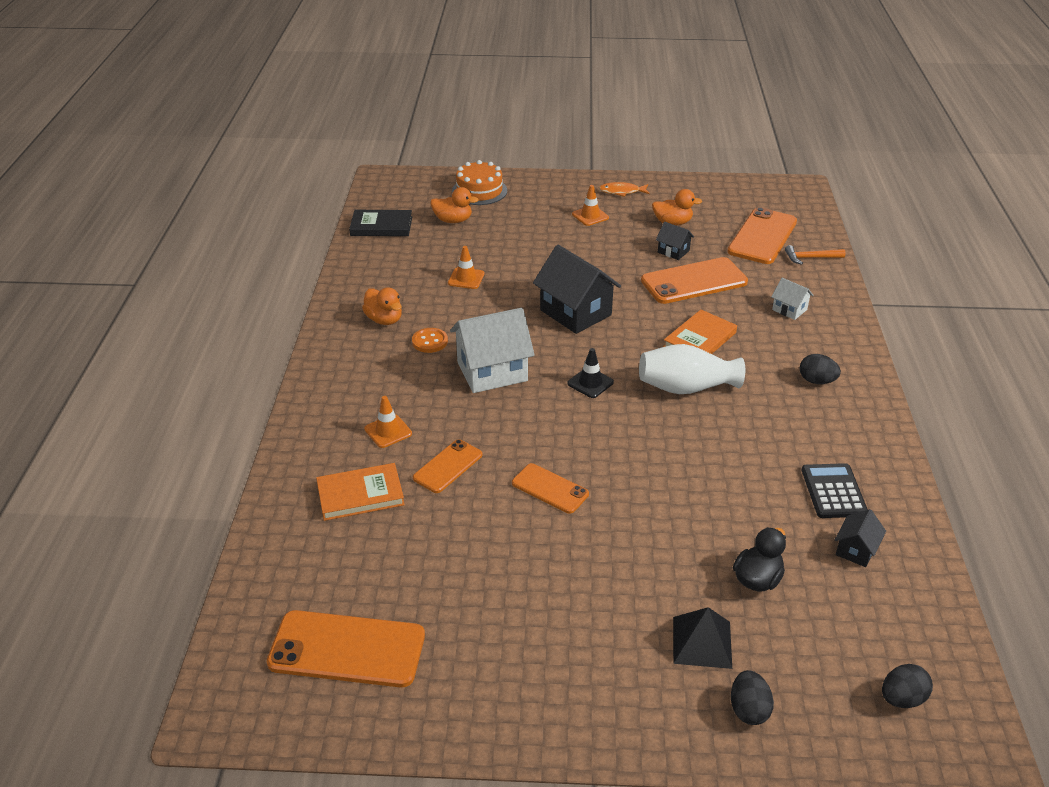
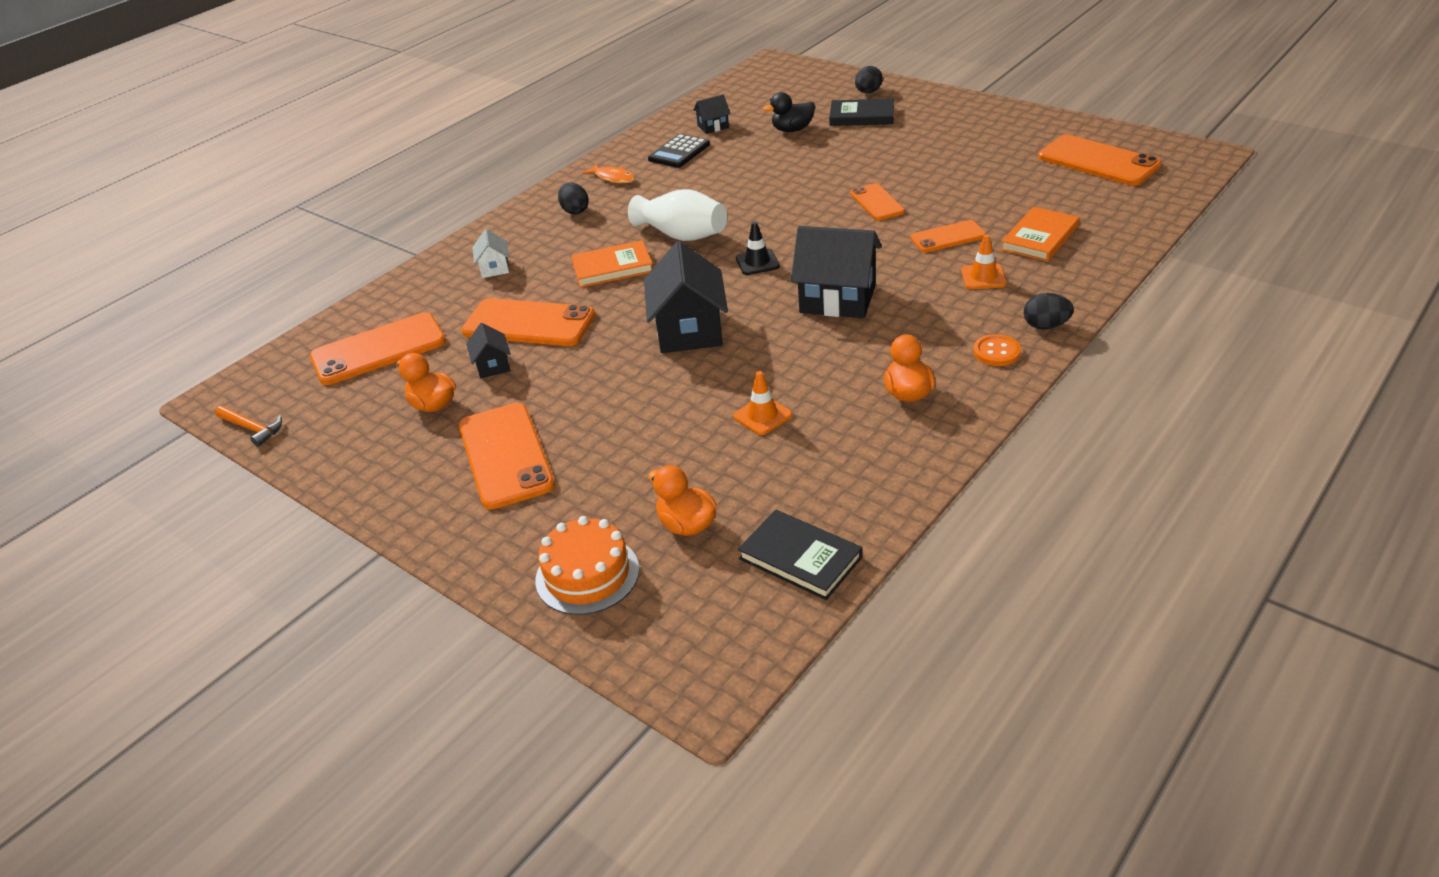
camera: 140 degrees left, 0 degrees up
orange book [316,463,405,521] -> orange book turned 75 degrees counterclockwise [1001,207,1080,262]
orange button [412,328,448,353] -> orange button moved to [973,334,1021,366]
white house [450,308,535,393] -> black house [791,226,882,318]
orange traffic cone [572,185,609,226] -> orange phone [459,403,555,510]
orange fish [599,182,650,197] -> orange fish moved to [582,164,635,183]
black pyramid [673,607,732,669] -> black book [829,99,894,126]
orange hammer [785,245,845,265] -> orange hammer moved to [215,406,282,447]
black egg [882,664,933,708] -> black egg moved to [1024,293,1074,330]

